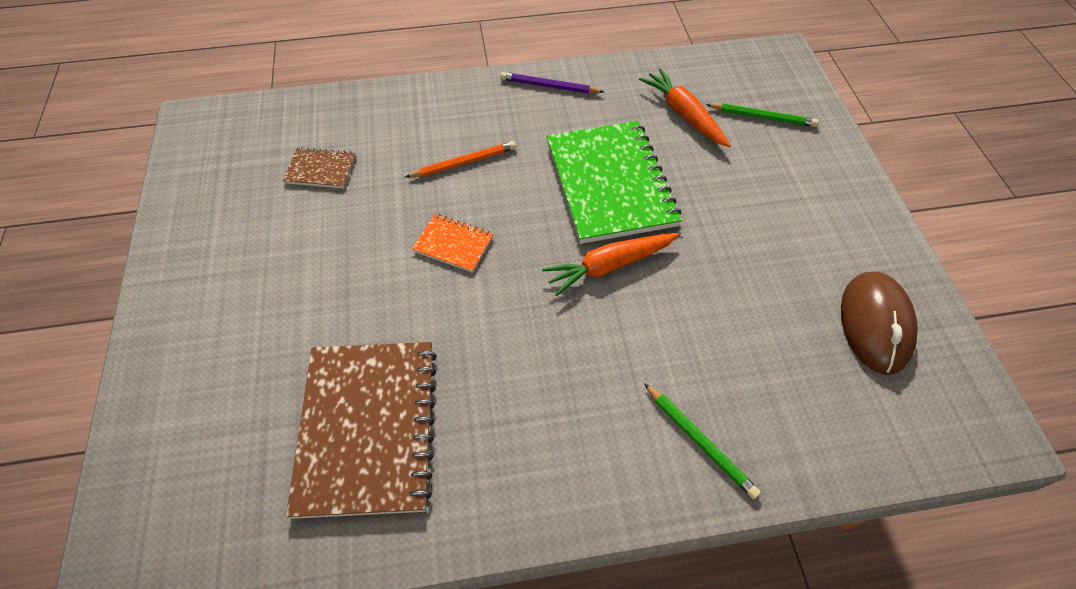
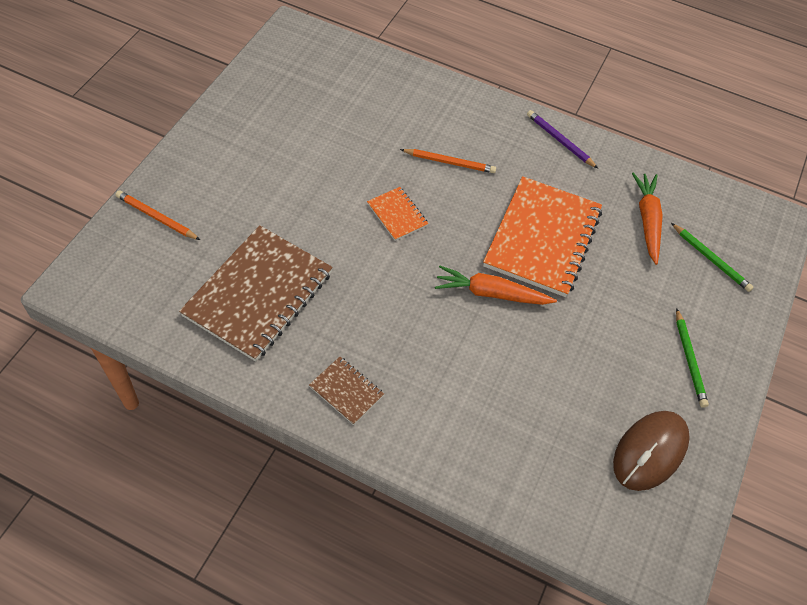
camera: 30 degrees right, 0 degrees up
brown notebook [283,147,356,188] -> brown notebook moved to [309,357,384,425]
green notebook [546,121,682,244] -> orange notebook [483,176,602,297]
green pencil [644,383,761,499] -> green pencil moved to [676,308,709,408]
none -> orange pencil [116,191,200,240]

